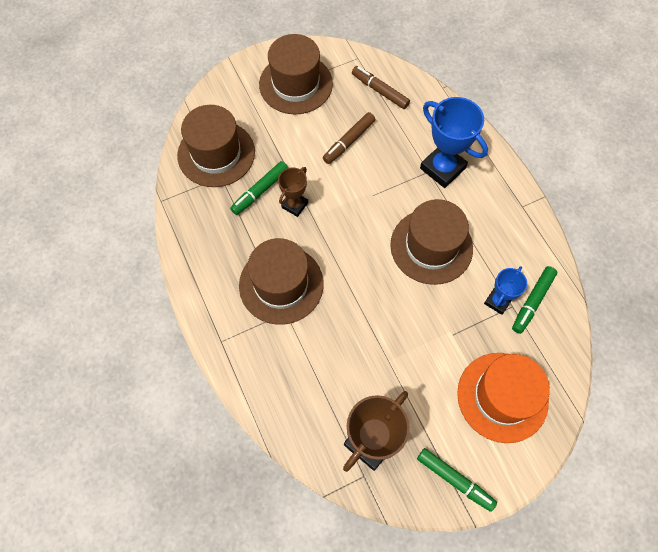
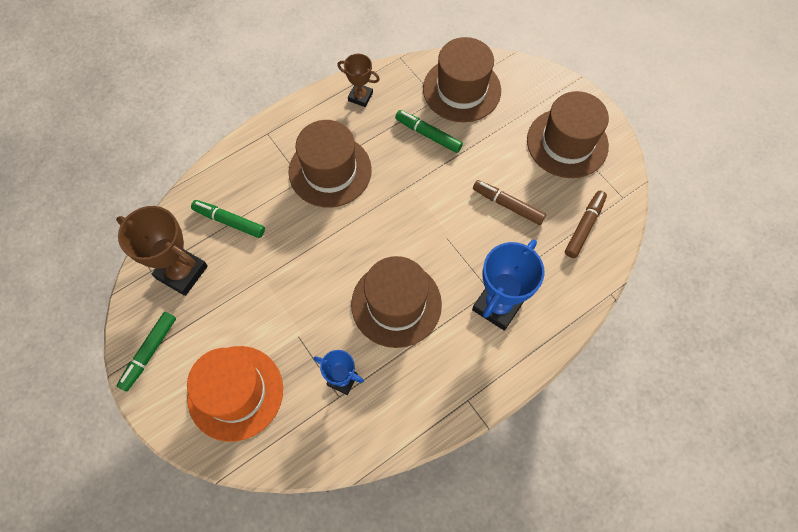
camera: 80 degrees right, 0 degrees up
brown trophy [278,167,308,217] -> brown trophy moved to [337,54,380,107]
green marker [512,266,557,334] -> green marker moved to [191,200,265,238]

